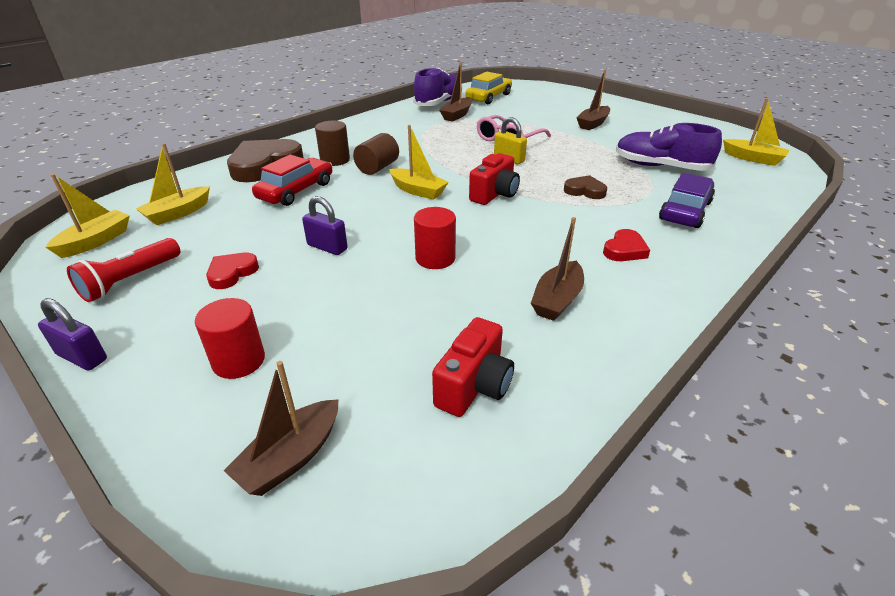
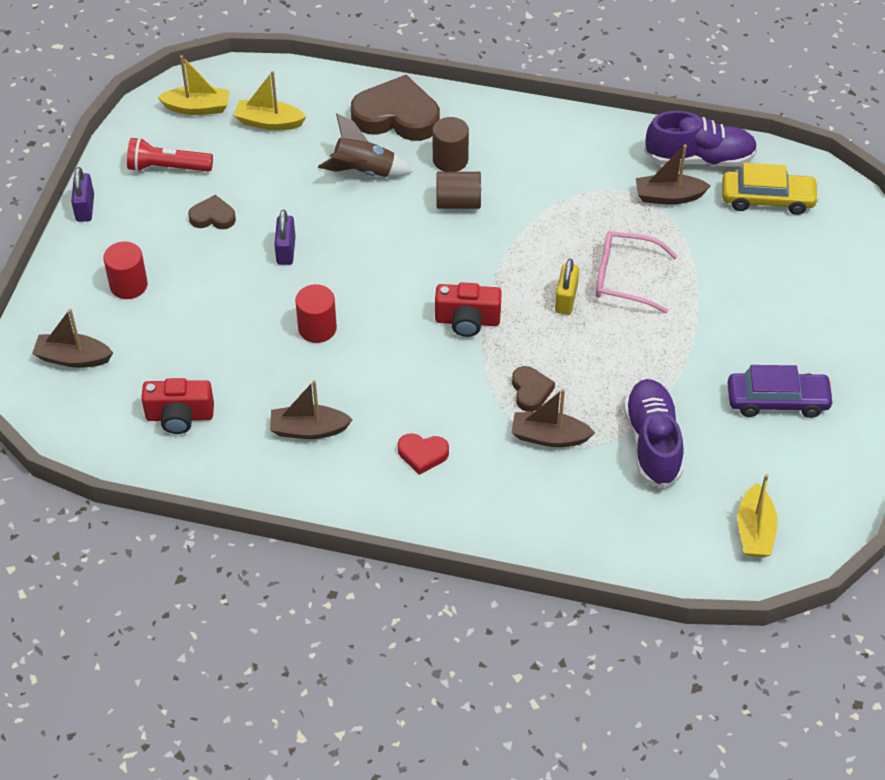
camera: 60 degrees right, 15 degrees up
red heart [206,253,259,289] -> brown heart [188,195,236,229]
red car [252,155,332,206] -> brown rocket [318,114,413,177]
yellow boat [389,125,448,200] -> none
brown boat [577,69,610,130] -> brown boat moved to [511,389,595,447]
purple car [659,173,715,228] -> purple car moved to [727,365,834,418]

